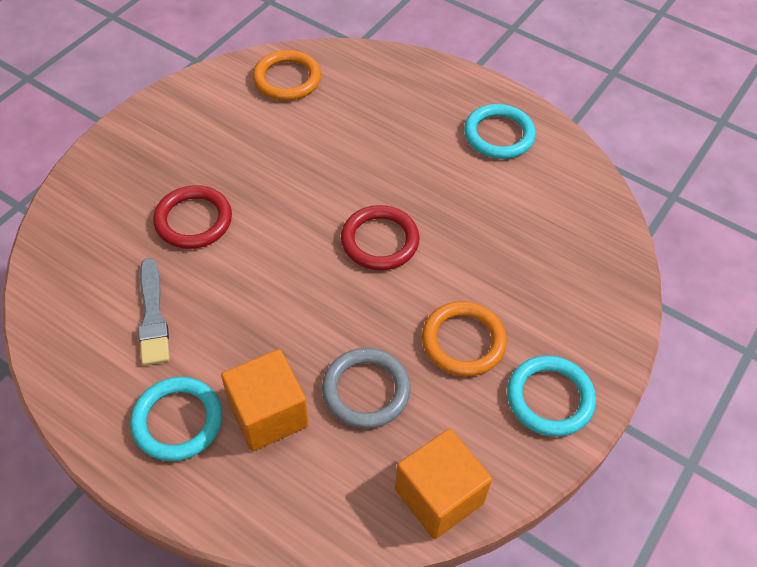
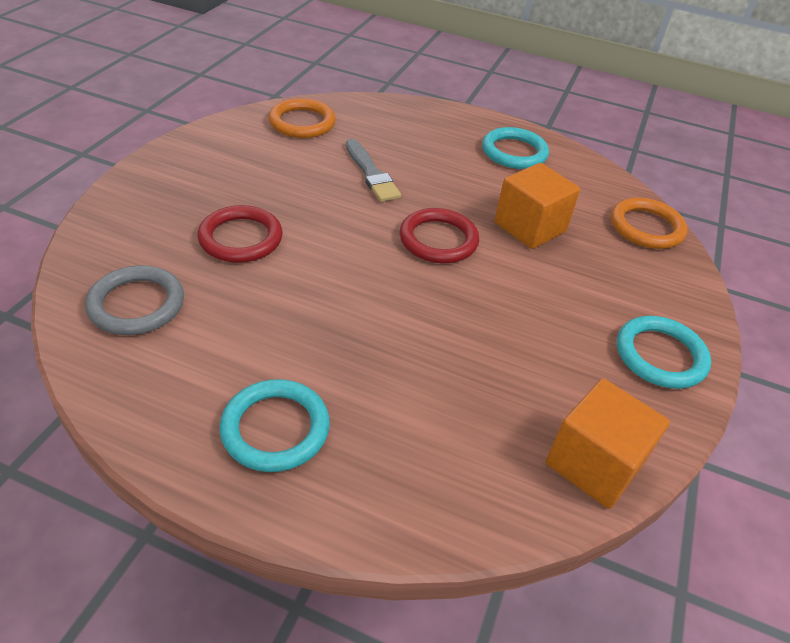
camera: 15 degrees left, 10 degrees down
grey brush [138,258,170,366] -> grey brush moved to [346,139,401,202]
orange cube [221,349,309,451] -> orange cube moved to [494,163,580,249]
grey ring [322,348,411,429] -> grey ring moved to [85,265,184,335]
orange ring [422,301,507,376] -> orange ring moved to [611,198,687,249]

